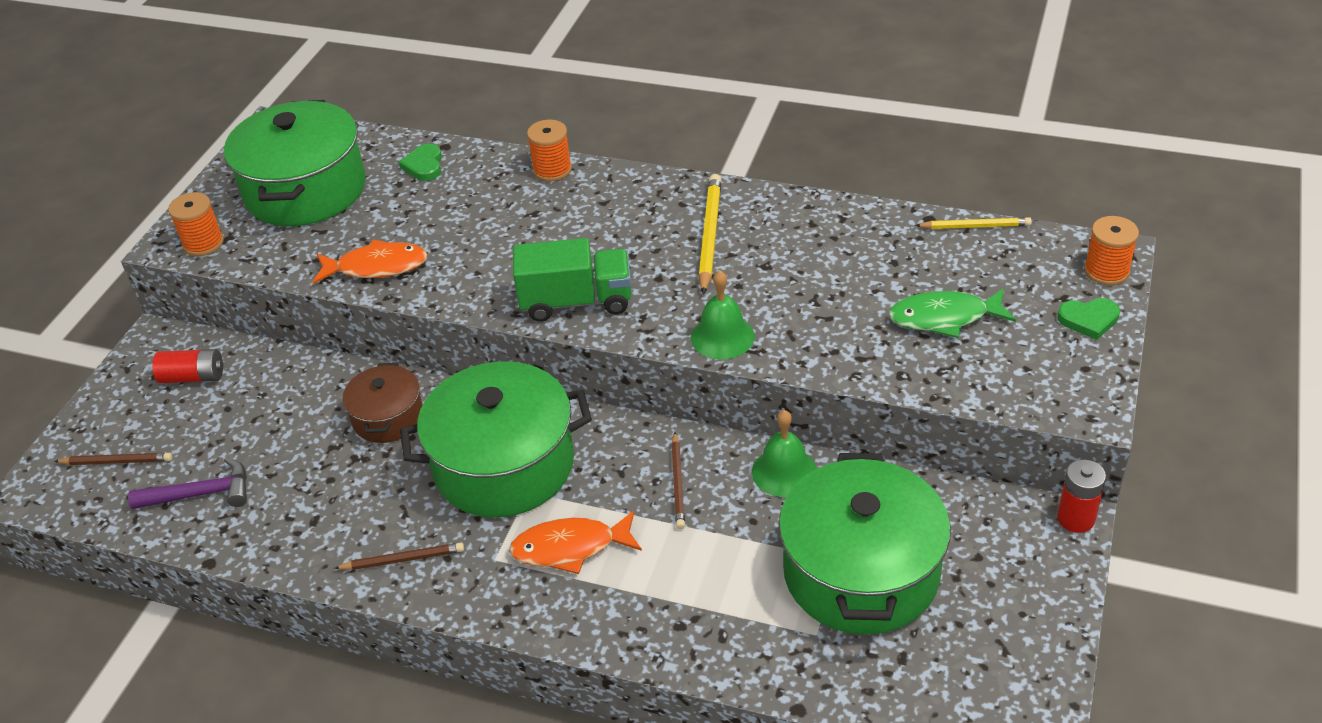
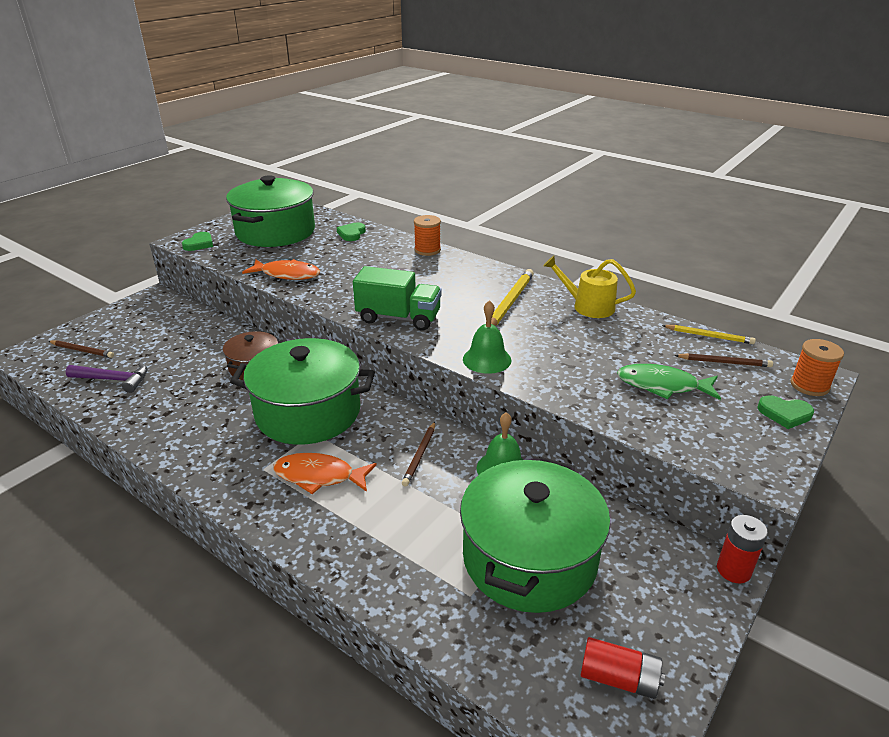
camera: 15 degrees right, 10 degrees down
red battery [152,349,223,383] -> red battery moved to [581,637,665,699]
orange spool [168,192,224,256] -> green heart [182,232,213,251]
brown pencil [334,542,464,570] -> brown pencil moved to [674,353,773,367]
none -> yellow watering can [543,256,636,318]

